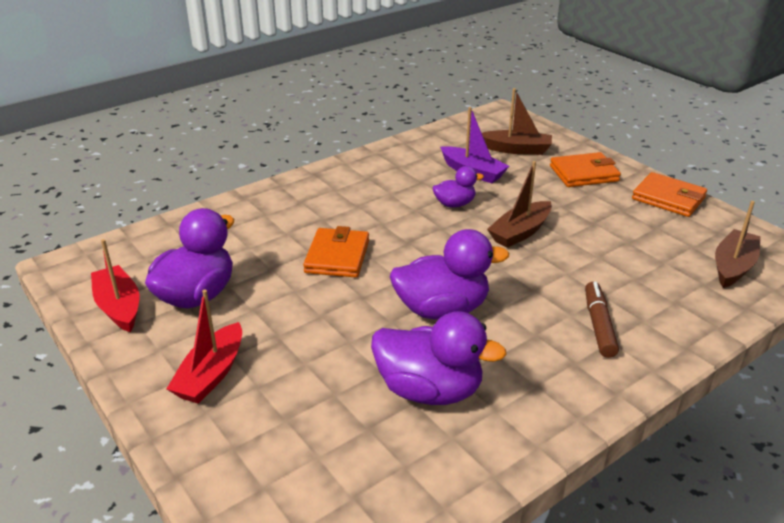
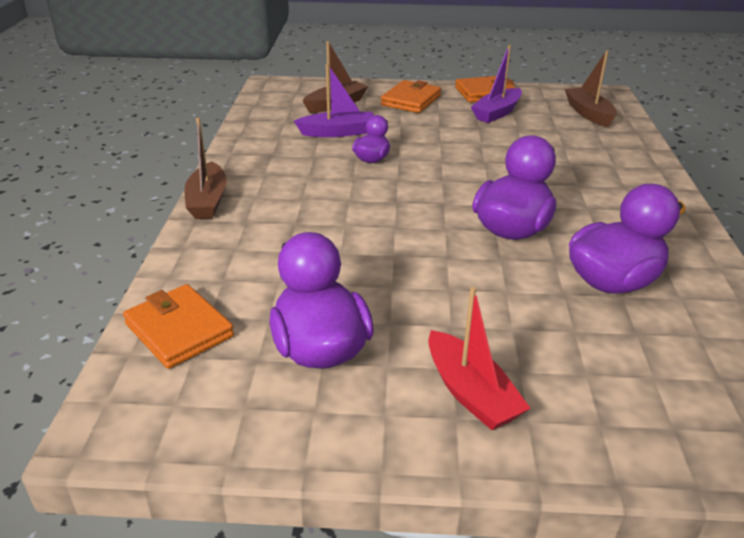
camera: 50 degrees left, 0 degrees up
red boat [91,239,139,332] -> none
orange wallet [303,226,369,278] -> orange wallet moved to [123,284,234,369]
brown boat [487,161,552,248] -> brown boat moved to [184,118,227,219]
brown marker [585,282,619,358] -> none
none -> purple boat [471,45,522,123]

